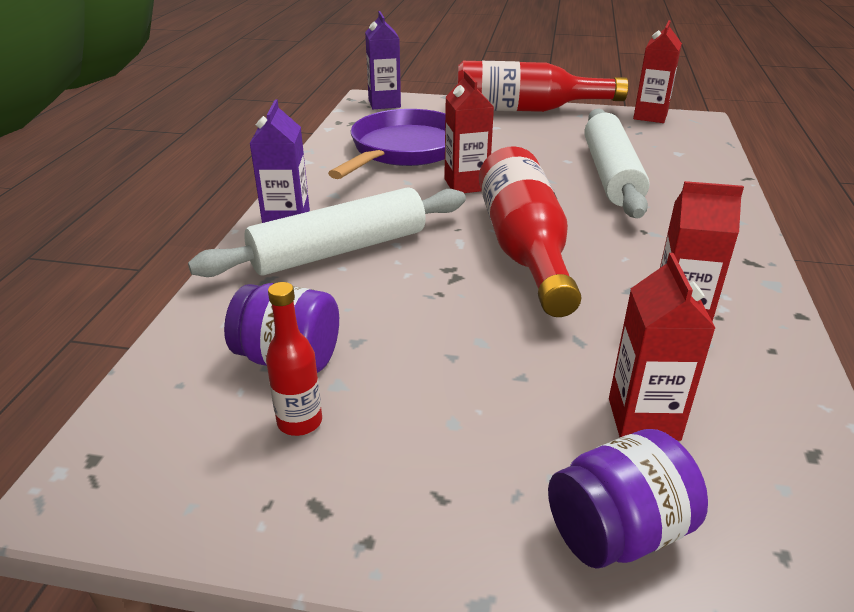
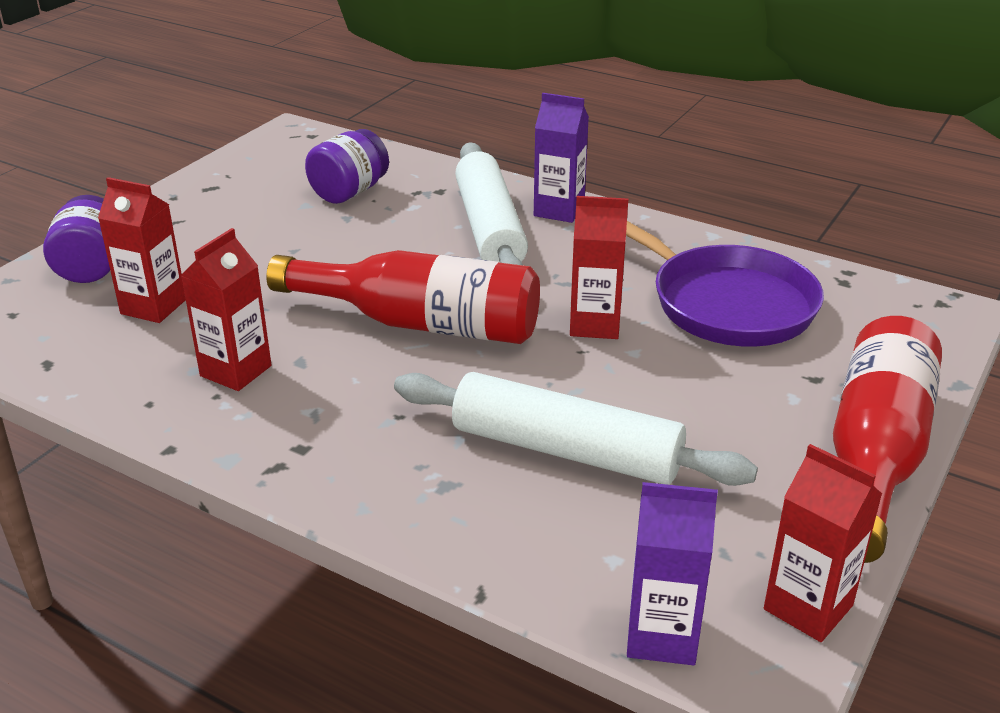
camera: 110 degrees right, 0 degrees up
red bottle [266,282,322,436] -> none
purple carton [365,11,401,109] -> purple carton moved to [627,482,718,665]

